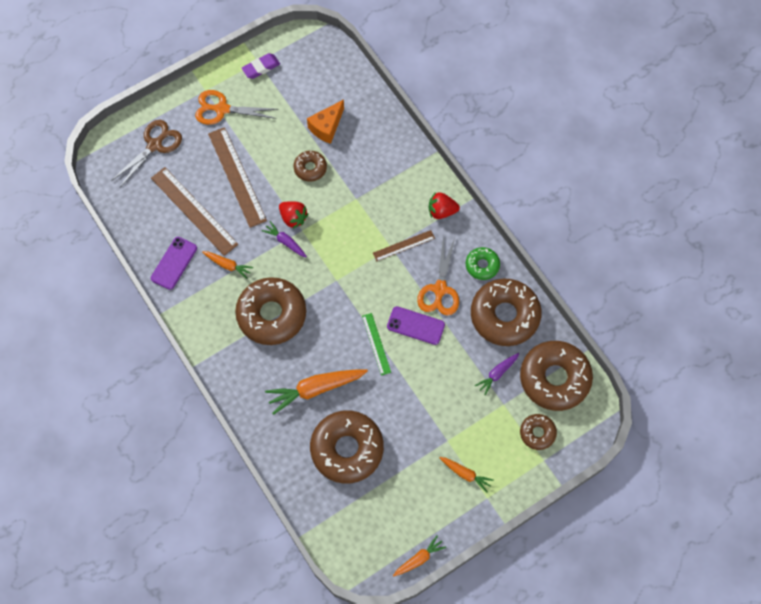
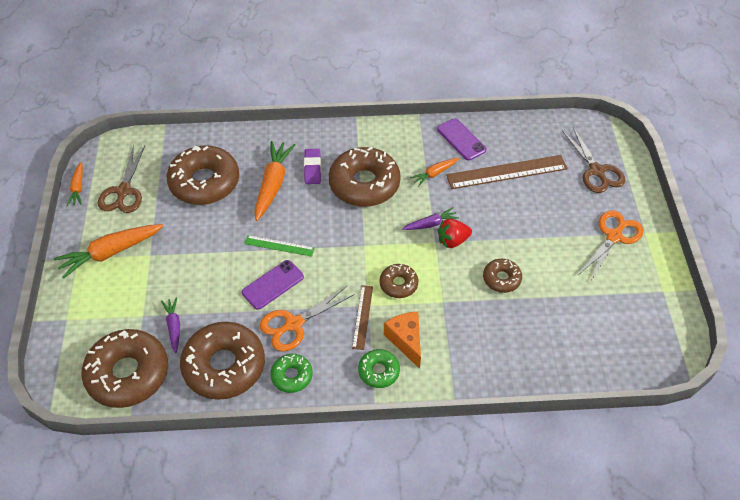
camera: 120 degrees right, 15 degrees down
brown ruler [208,127,267,228] -> none
purple eraser [242,53,280,79] -> purple eraser moved to [304,149,321,184]
orange cheese [307,99,344,144] -> orange cheese moved to [384,312,421,369]
orange scissors [417,235,459,316] -> orange scissors turned 75 degrees counterclockwise [260,286,355,352]
red strawberry [428,192,460,219] -> green donut [358,349,400,388]
orange carrot [439,457,494,493] -> orange carrot [54,224,163,279], size x1.82
brown donut [520,414,557,450] -> brown donut moved to [380,264,419,298]
none -> brown scissors [98,145,145,213]

